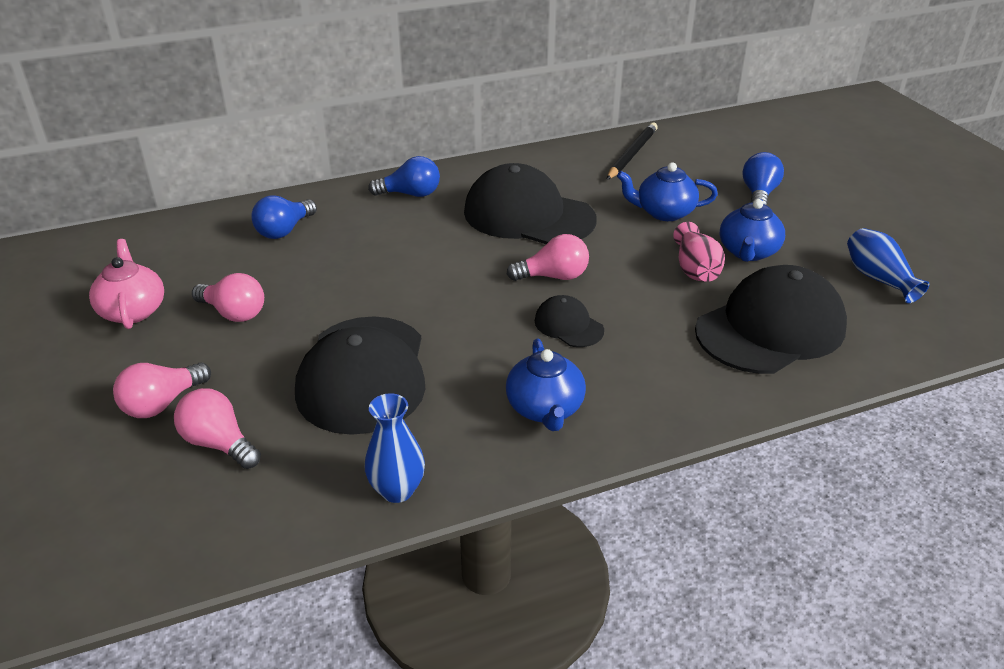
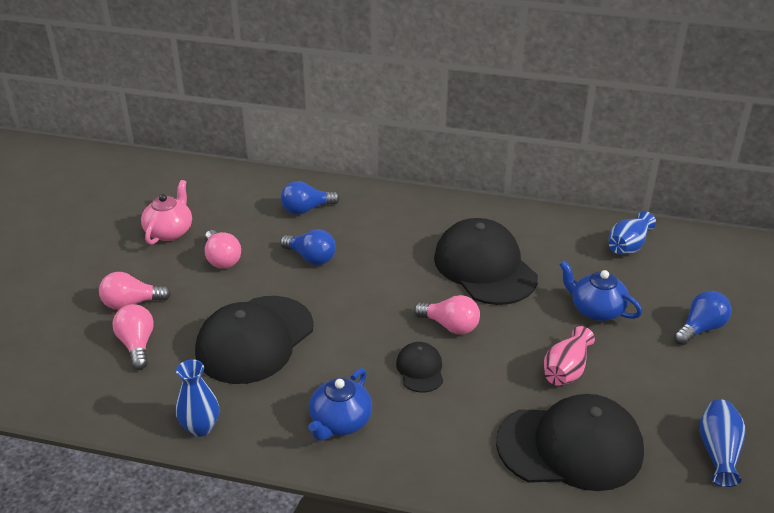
camera: 35 degrees right, 0 degrees up
blue light bulb [368,156,440,197] -> blue light bulb moved to [280,229,336,265]
black pencil [607,123,658,180] -> blue vase [609,211,656,255]
blue teapot [720,199,785,262] -> none

